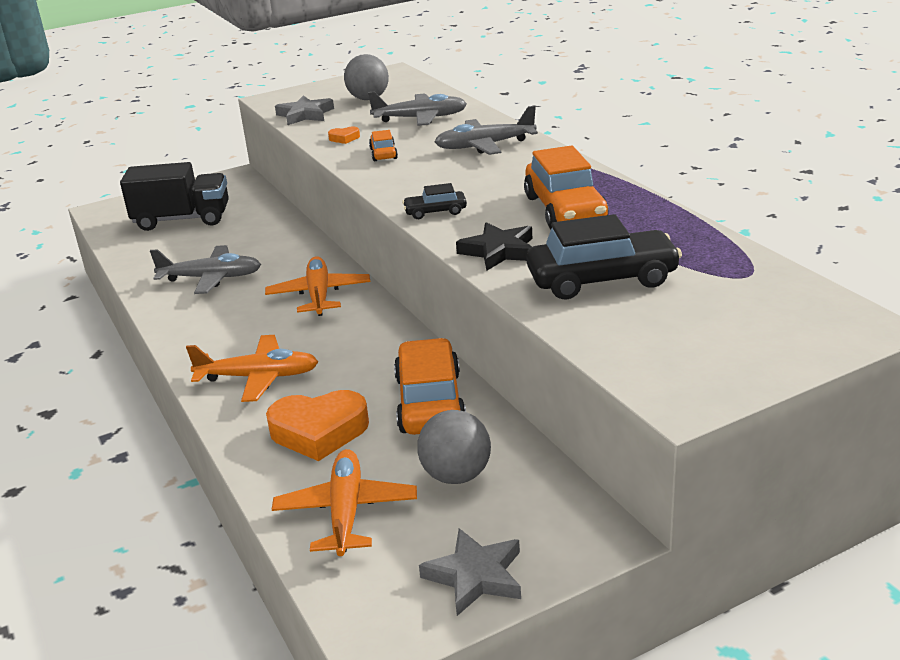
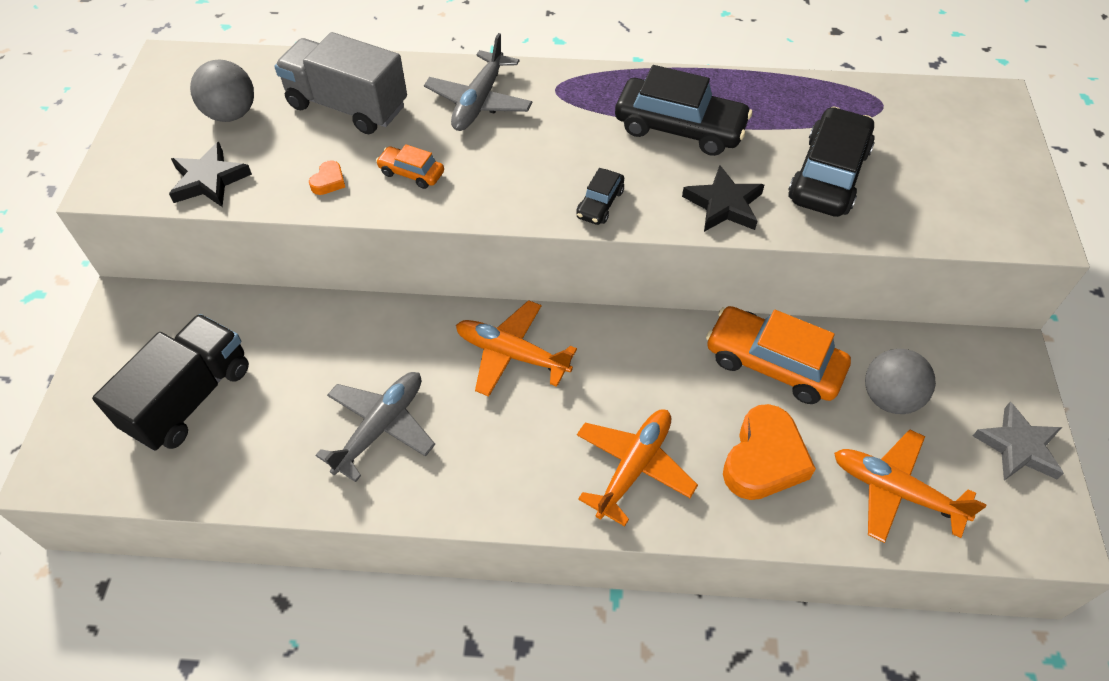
camera: 60 degrees left, 25 degrees up
grey star [275,95,334,125] -> black star [169,142,252,207]
grey plane [368,91,467,126] -> grey truck [274,32,407,134]
orange car [524,145,609,229] -> black car [615,65,752,156]

